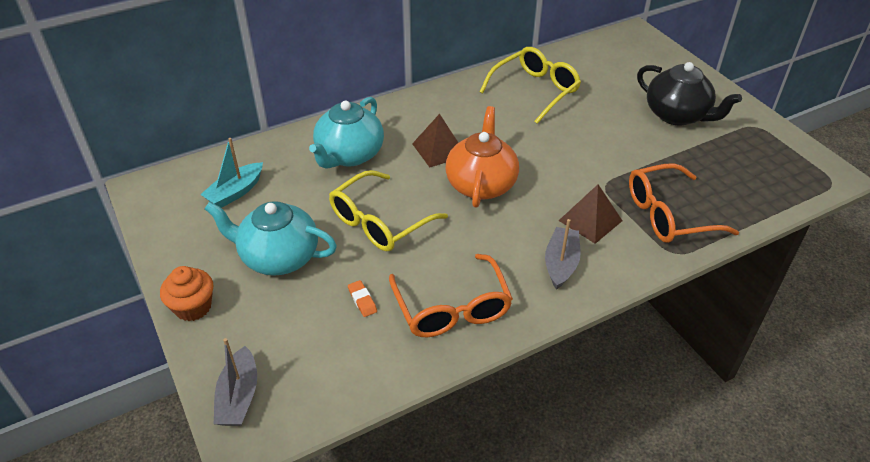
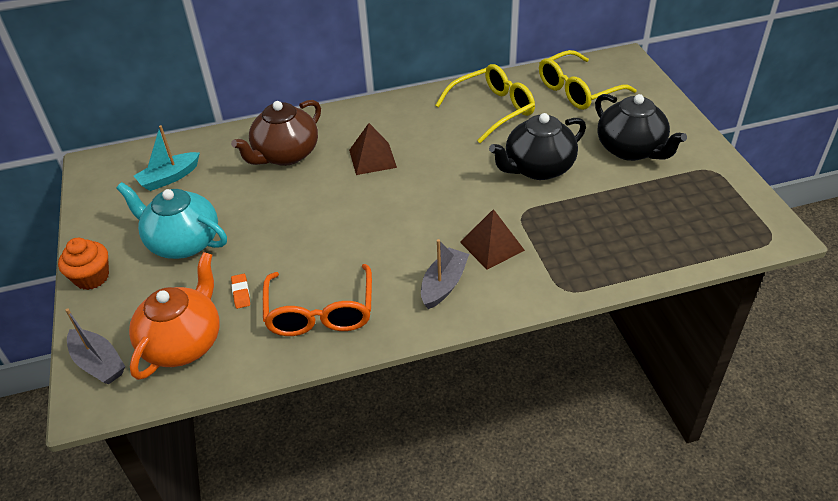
camera: 15 degrees right, 0 degrees up
grey boat [214,338,257,426] -> grey boat turned 60 degrees counterclockwise [65,308,125,385]
turquoise teapot [309,97,384,169] -> brown teapot [231,100,321,166]
yellow glasses [329,170,448,252] -> yellow glasses moved to [539,50,637,110]
orange teapot [445,106,519,208] -> orange teapot moved to [129,252,220,380]
orange glasses [629,163,739,243] -> none
none -> black teapot [489,113,586,180]

